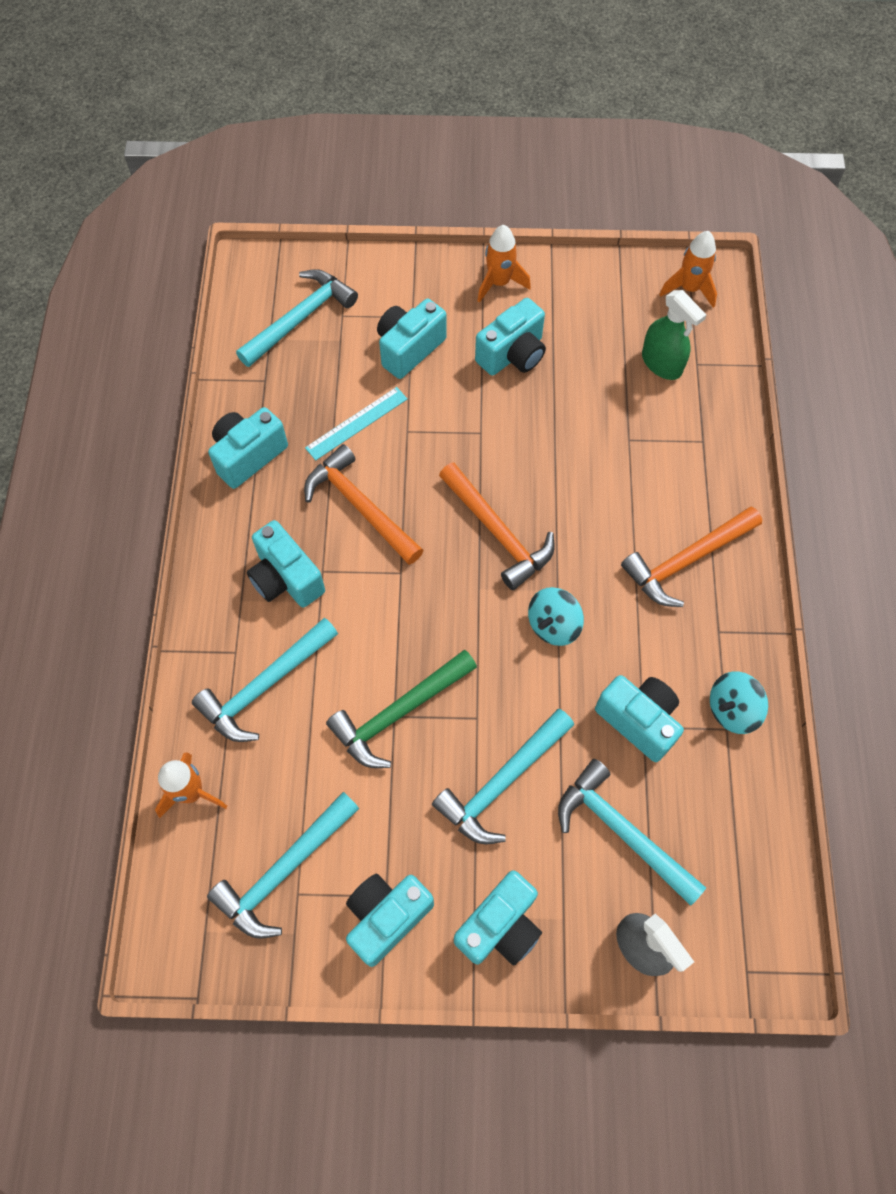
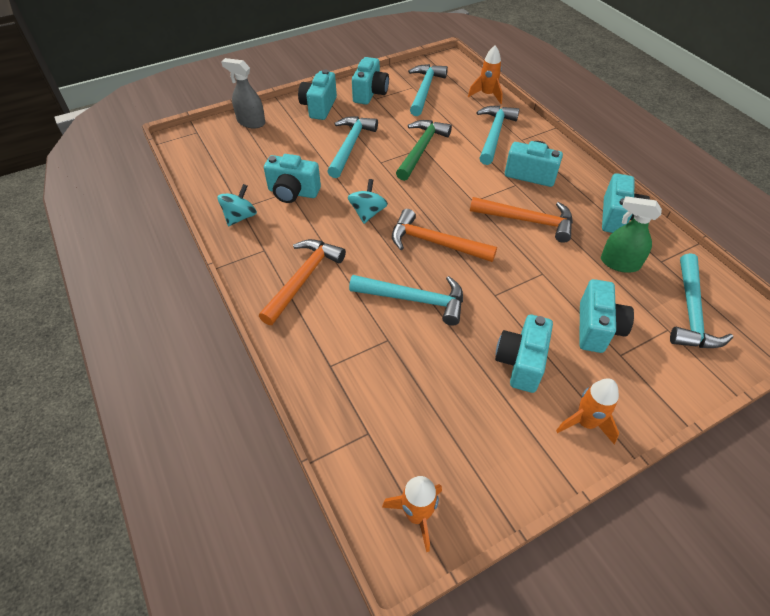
camera: 150 degrees right, 15 degrees down
turquoise ruler [305,387,408,460] -> none
turquoise hammer [558,759,706,906] -> turquoise hammer moved to [349,275,463,326]
green spray bottle [642,290,706,380] -> green spray bottle moved to [601,196,662,273]

